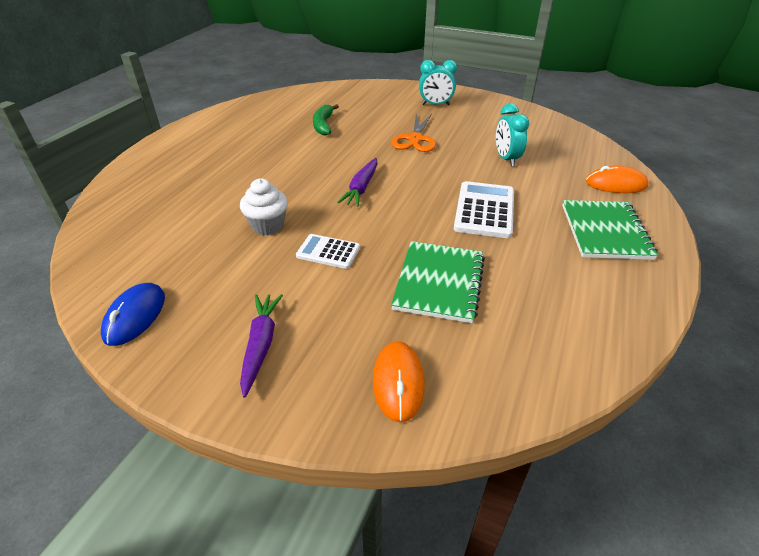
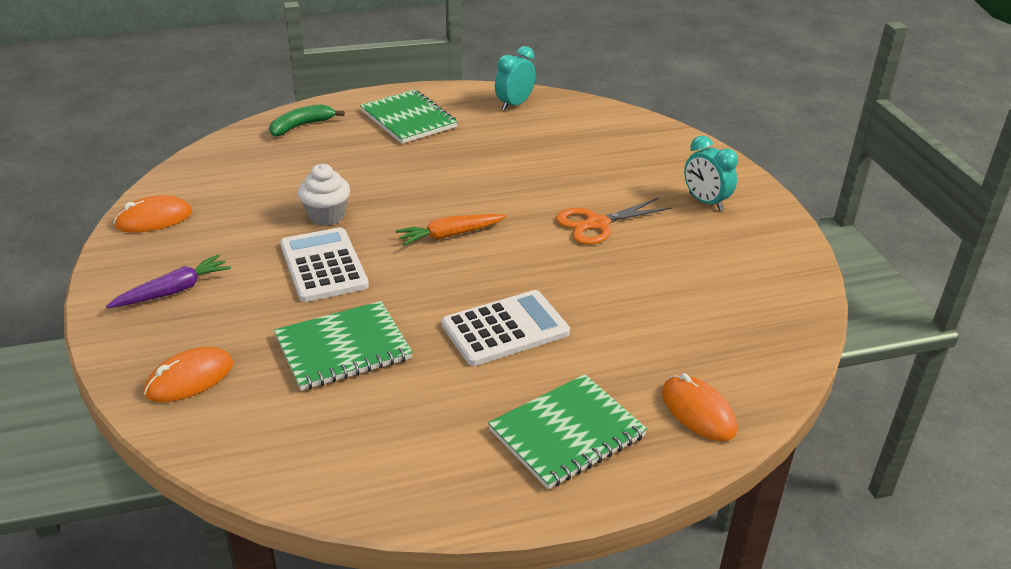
camera: 50 degrees right, 5 degrees down
blue mouse [101,283,165,346] -> orange mouse [113,195,192,233]
white calculator [296,234,360,269] -> white calculator [280,227,369,302], size x1.64
green banana [313,104,339,136] -> green banana moved to [269,104,345,136]
purple carrot [337,158,378,207] -> orange carrot [395,214,507,246]
turquoise clock [496,103,529,167] -> turquoise clock moved to [495,46,536,111]
none -> green notebook [360,90,458,144]

